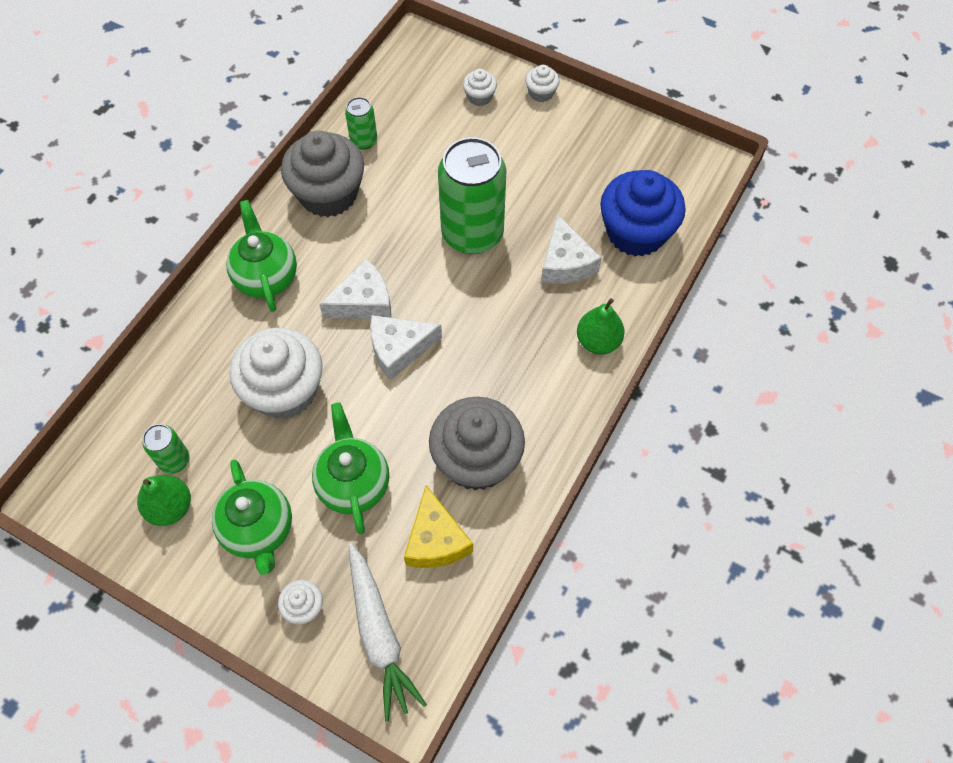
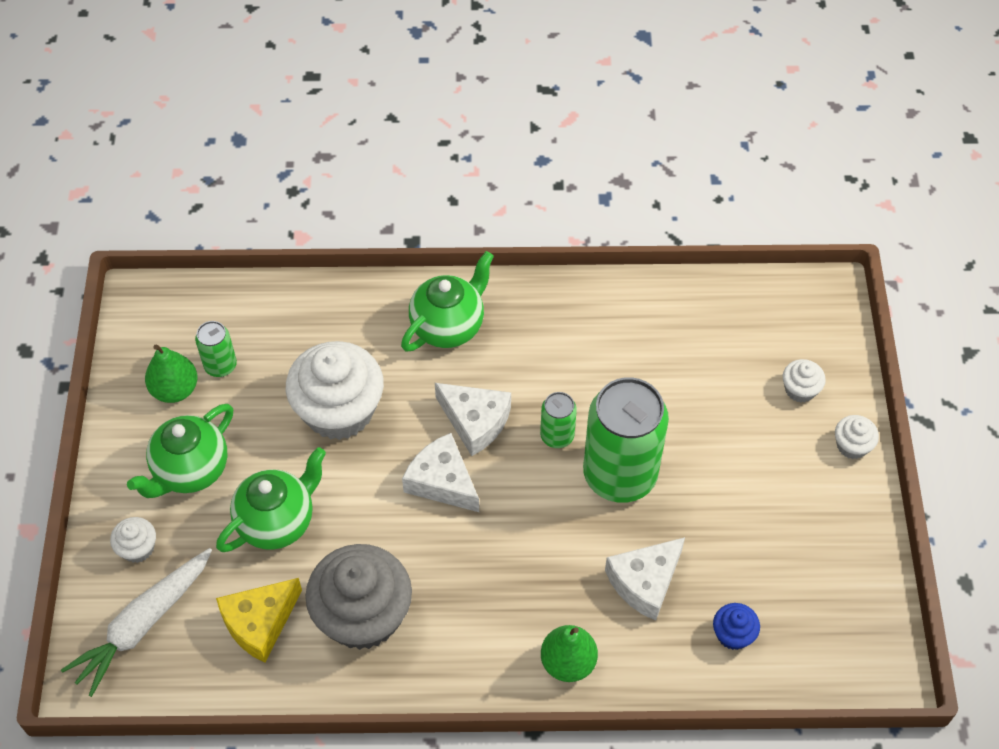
camera: 60 degrees right, 5 degrees down
grey cupcake [281,131,364,217] -> none
green can [345,97,377,150] -> green can moved to [540,392,577,448]
blue cupcake [600,170,686,257] -> blue cupcake [713,603,760,650], size x0.45

